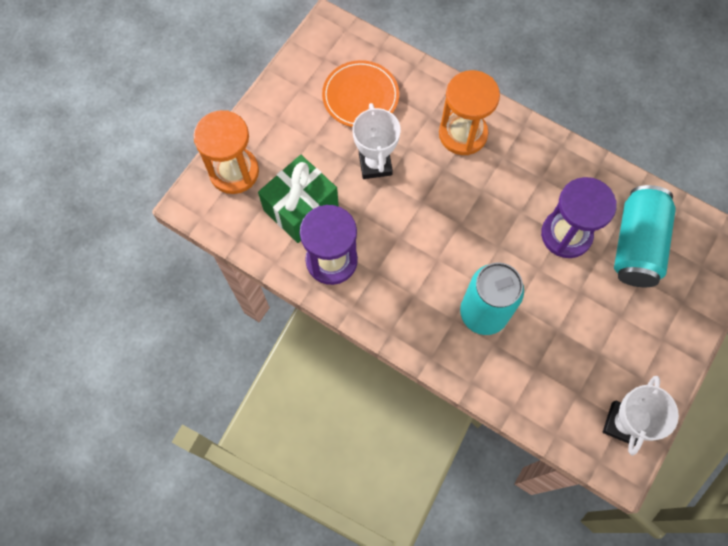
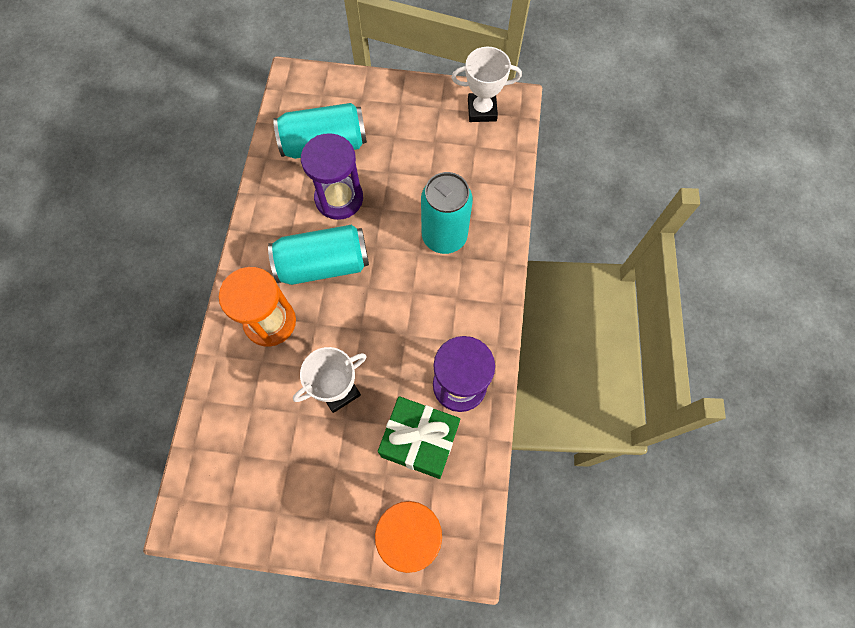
camera: 115 degrees left, 0 degrees up
orange plate [322,60,399,127] -> none
none -> turquoise can [268,225,369,285]

